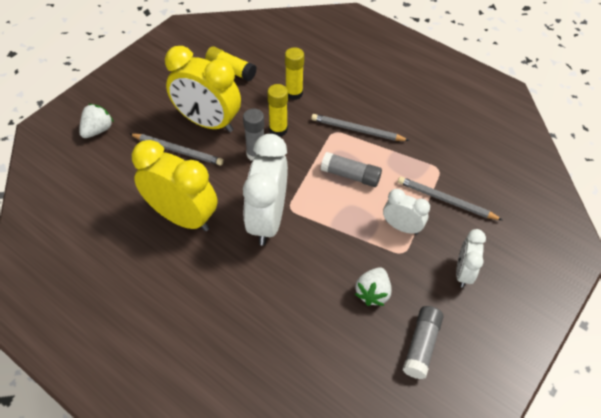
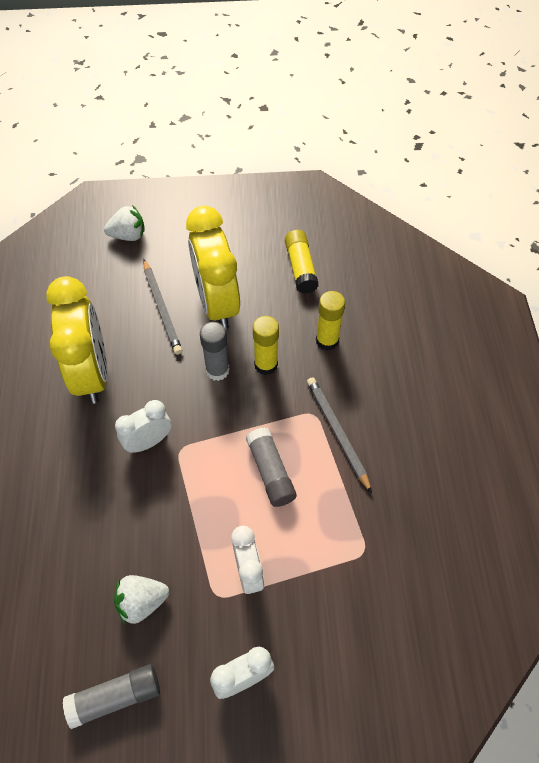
camera: 50 degrees right, 5 degrees up
white clock [243,134,288,246] -> white clock [115,400,172,453], size x0.54
grey pencil [398,177,502,220] -> none

